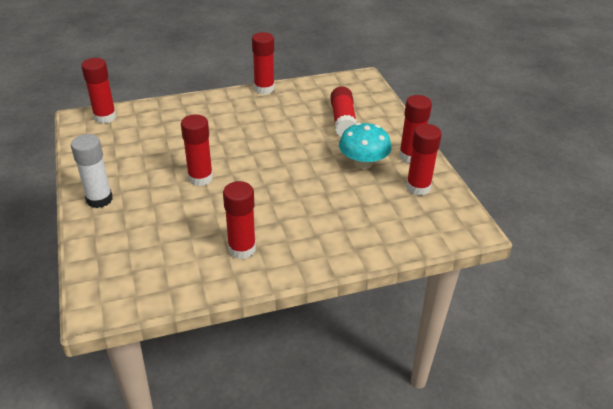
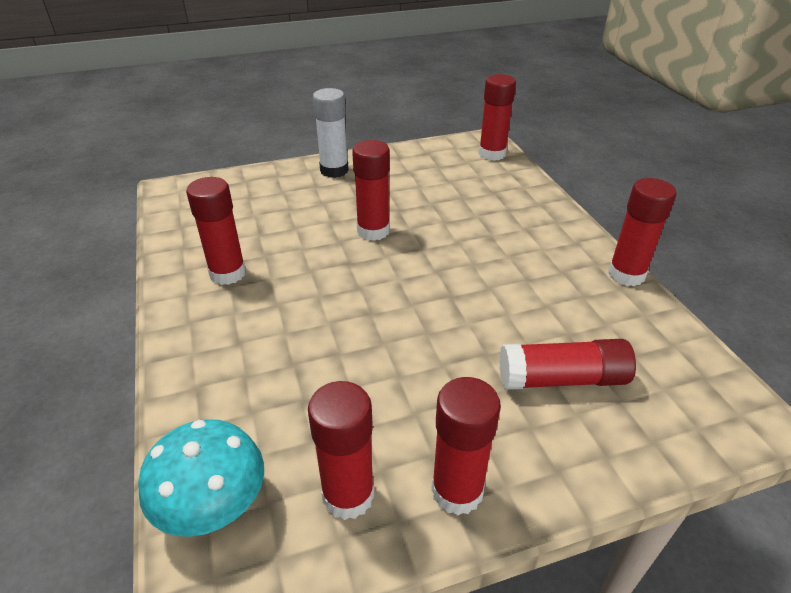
camera: 90 degrees right, 0 degrees up
turquoise mushroom [339,123,391,169] -> turquoise mushroom moved to [138,419,264,537]

